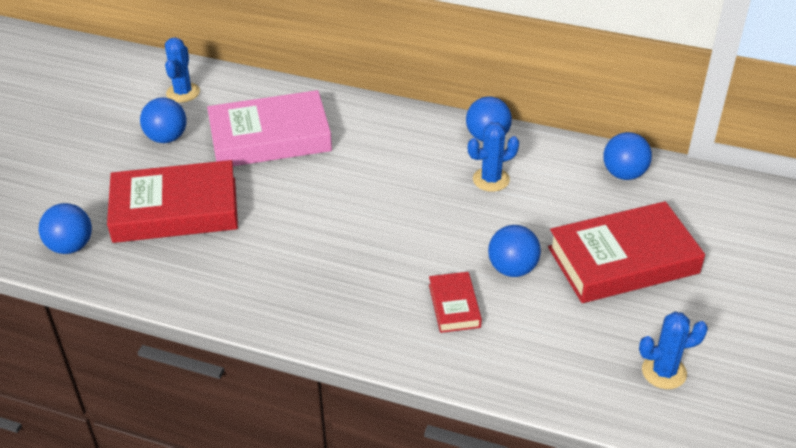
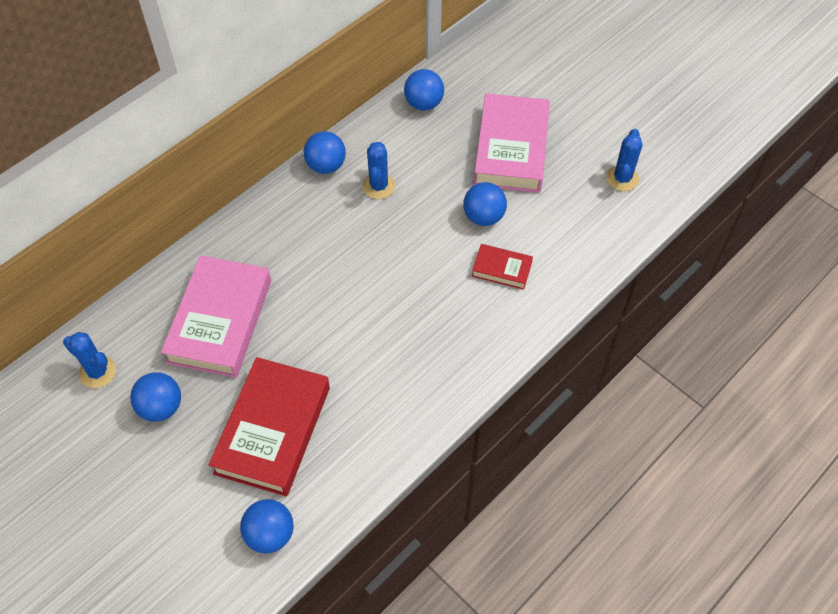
camera: 65 degrees left, 15 degrees up
red book [548,201,705,303] -> pink book [474,93,550,193]

